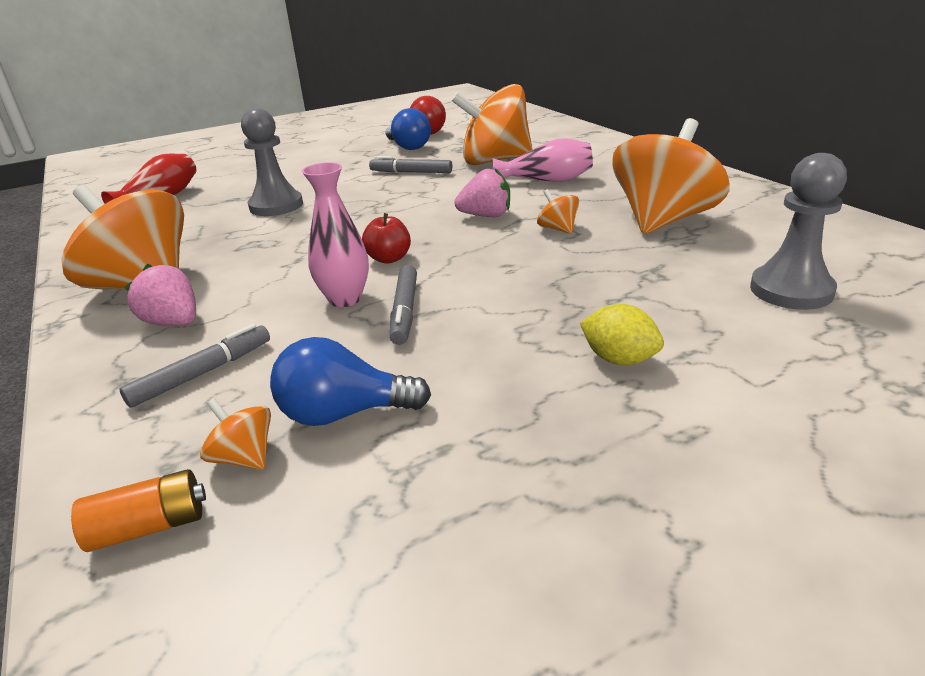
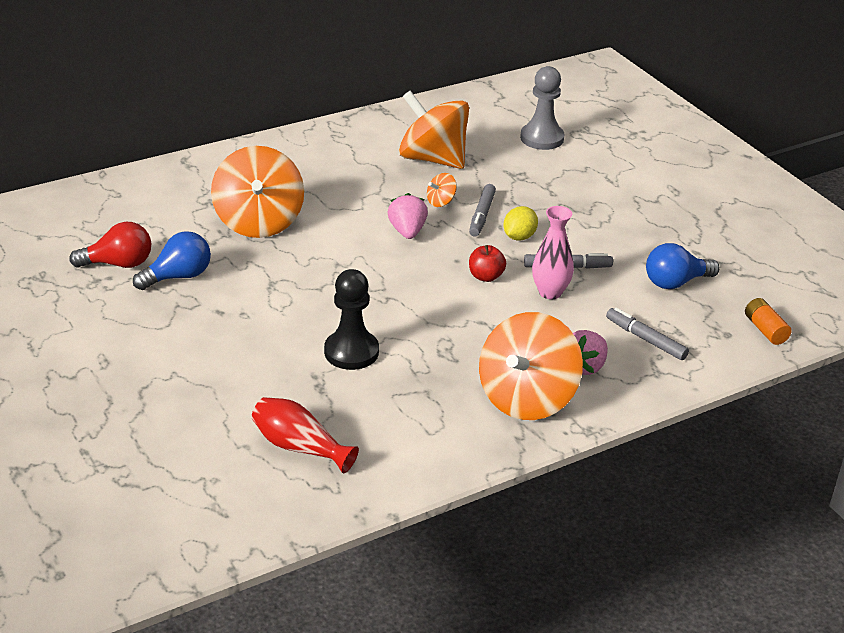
camera: 95 degrees left, 5 degrees up
orange spinning top [200,398,271,470] -> none
grey pawn [241,108,303,216] -> black pawn [324,269,379,370]
blue light bulb [270,337,431,426] -> blue light bulb turned 75 degrees clockwise [646,243,720,289]
grey marker [369,156,452,173] -> grey marker moved to [469,184,496,237]
pink vase [493,138,593,182] -> none
yellow lemon [580,304,664,365] -> yellow lemon moved to [503,206,538,241]

